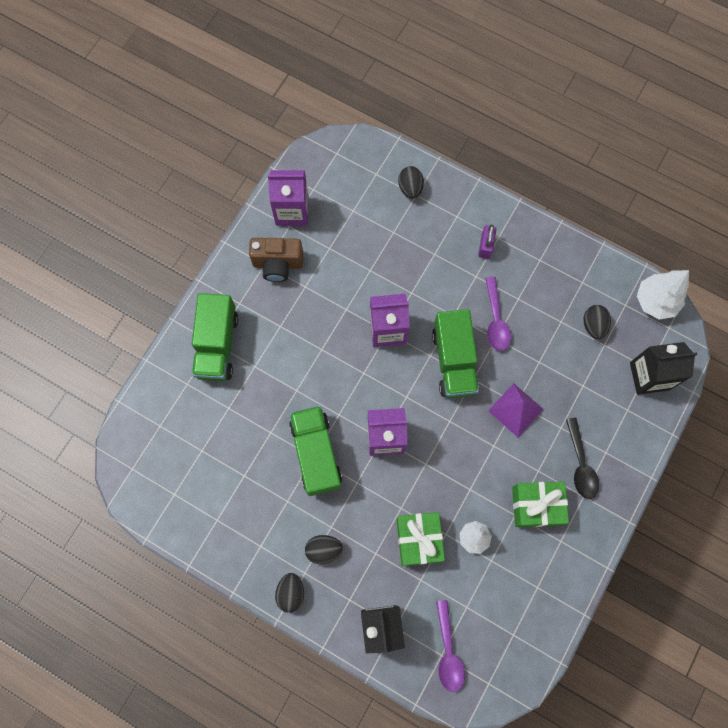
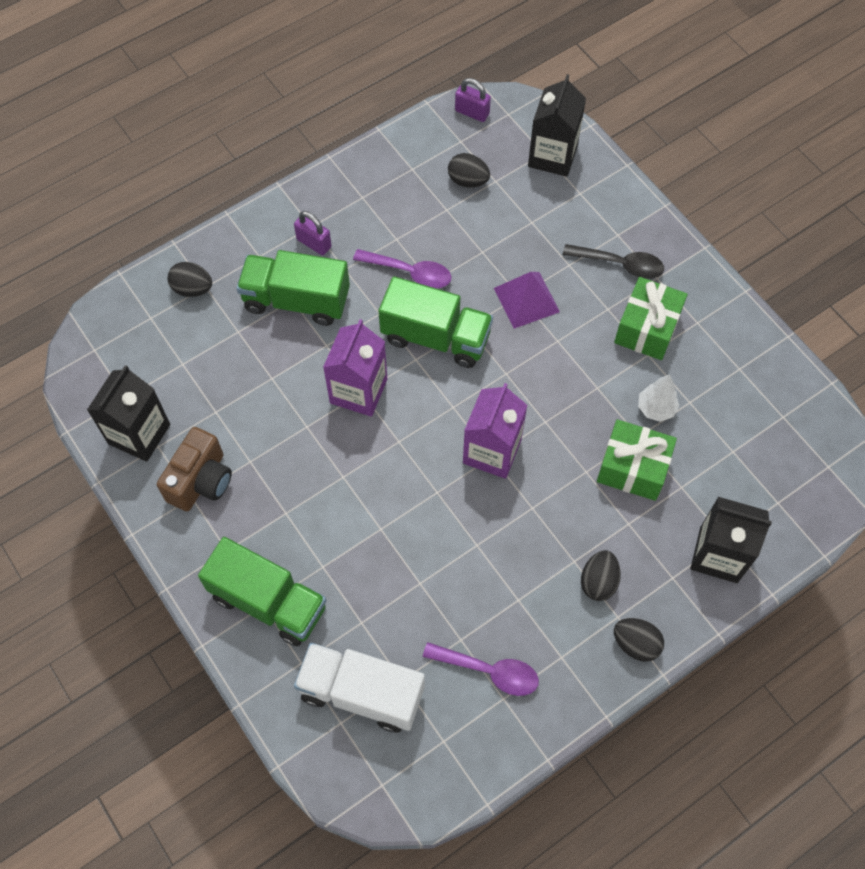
camera: 65 degrees left, 10 degrees down
purple carton [268,170,309,226] -> black carton [87,365,170,462]
green truck [289,406,342,496] -> green truck moved to [236,250,350,326]
purple spoon [436,600,465,692] -> purple spoon moved to [423,642,539,696]
white tree [637,270,689,320] -> purple padlock [455,78,491,122]
none -> white truck [294,643,425,733]

